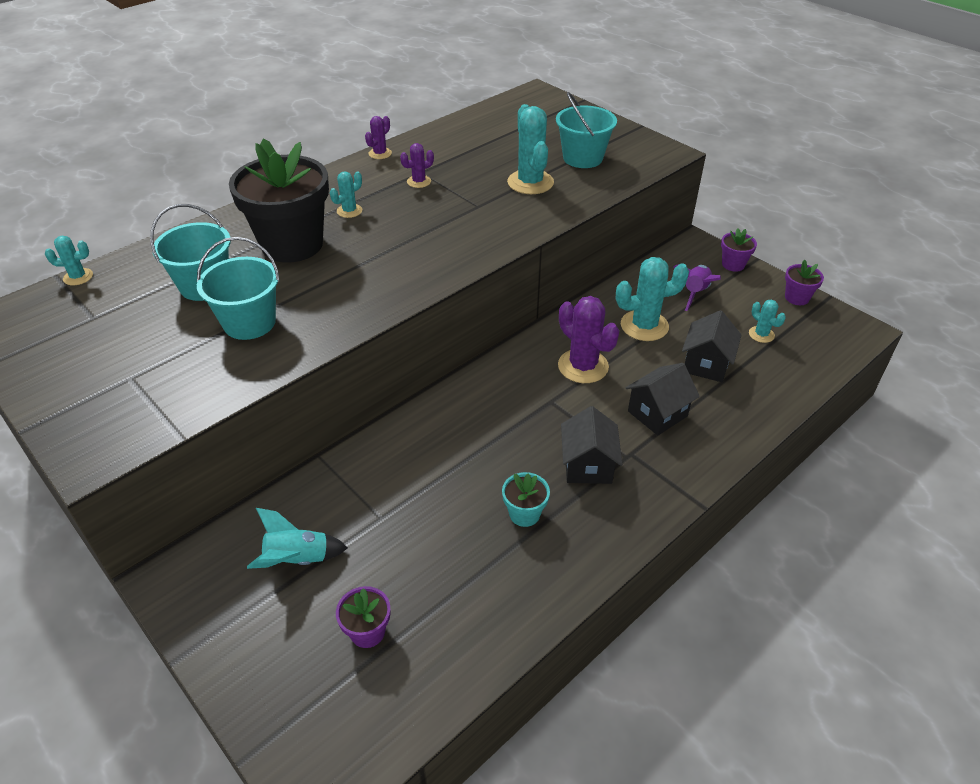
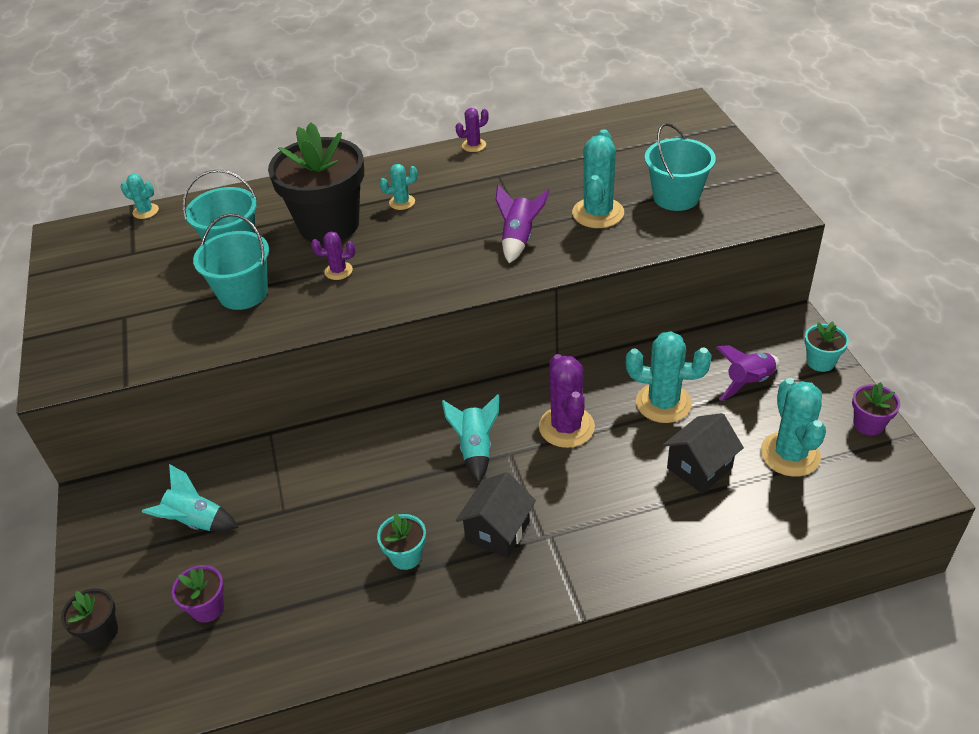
camera: 30 degrees right, 0 degrees up
purple cactus [400,143,434,188] -> purple cactus moved to [311,231,355,280]
black house [626,363,700,435] -> none
purple flower pot [721,228,757,272] -> turquoise flower pot [805,321,849,372]
turquoise cactus [749,299,786,343] -> turquoise cactus [761,378,826,477], size x1.91
none -> black flower pot [61,588,118,647]
none -> turquoise rocket [442,394,499,482]
none -> purple rocket [496,185,550,263]

